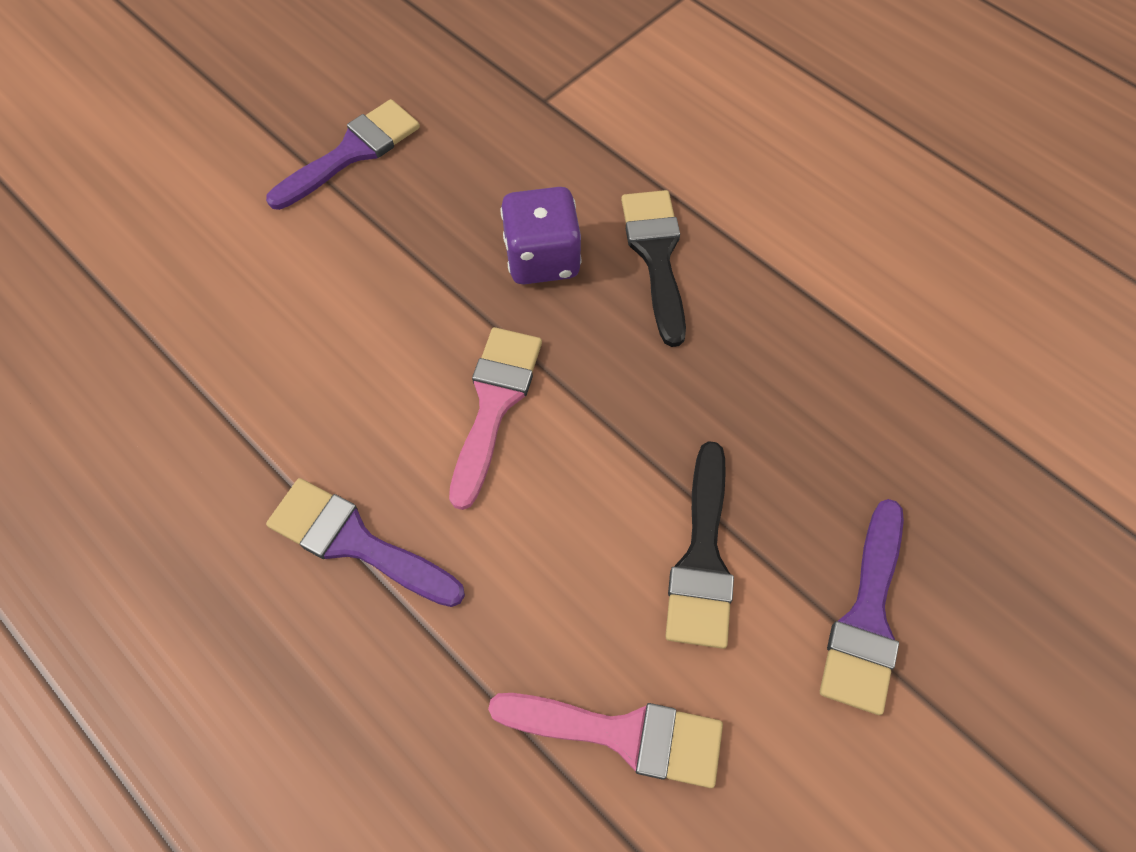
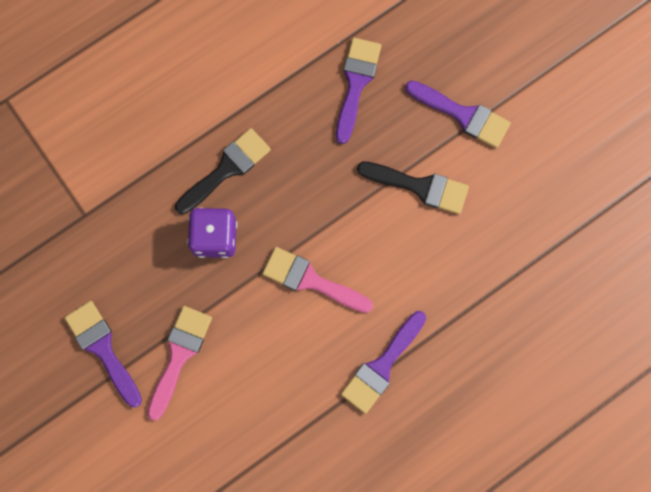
camera: 80 degrees left, 15 degrees up
pink brush [488,693,723,788] -> pink brush moved to [147,306,212,421]
black brush [621,190,686,347] -> black brush turned 135 degrees clockwise [175,128,271,215]
none -> purple brush [336,38,381,144]

